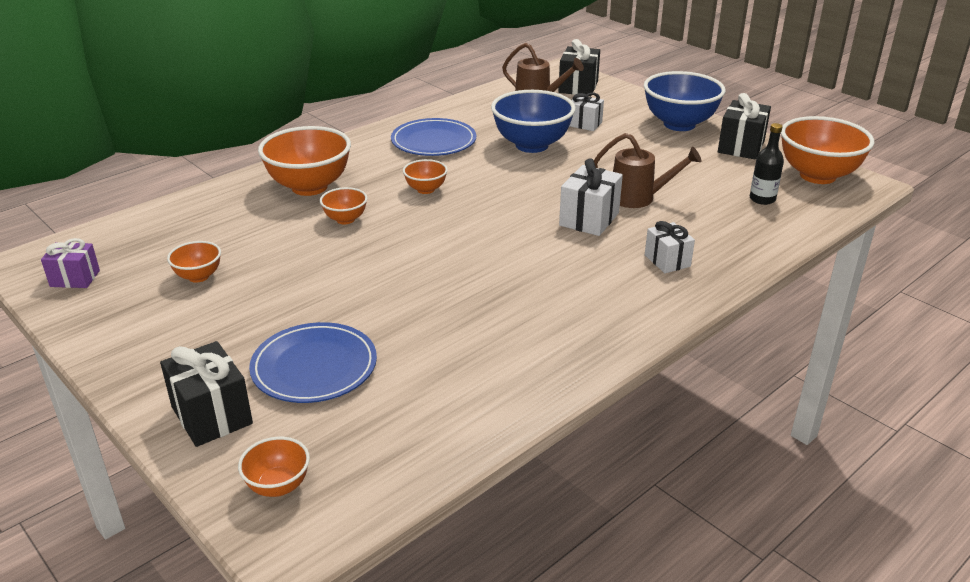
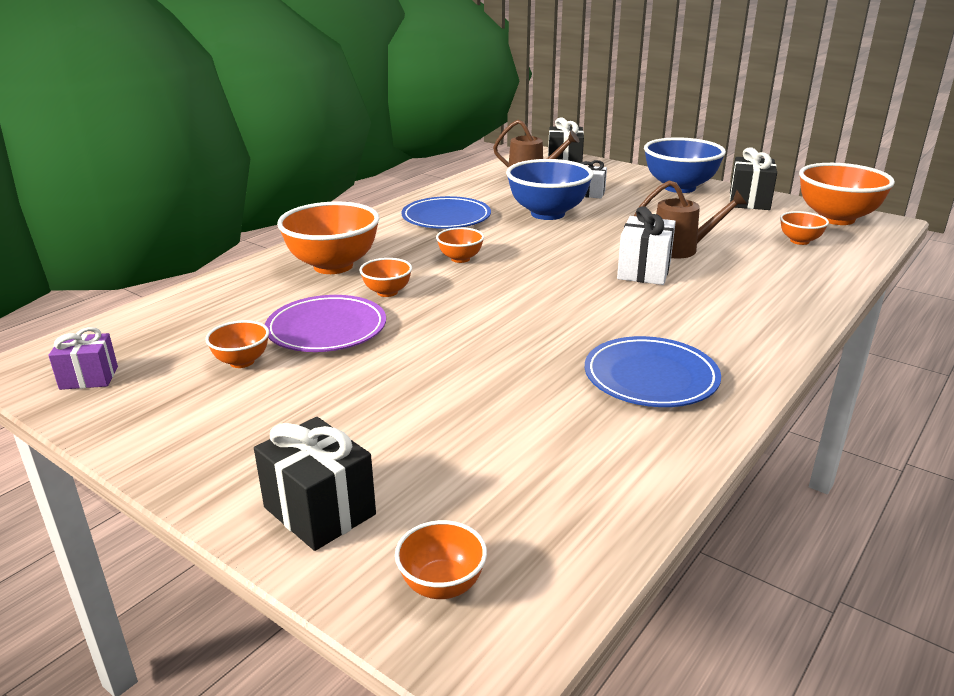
camera: 10 degrees left, 5 degrees down
blue plate [249,322,377,403] -> blue plate moved to [585,336,721,407]
white gift [645,221,695,273] -> none
black bottle [750,123,784,205] -> orange bowl [780,211,829,245]
none -> purple plate [265,295,386,352]

